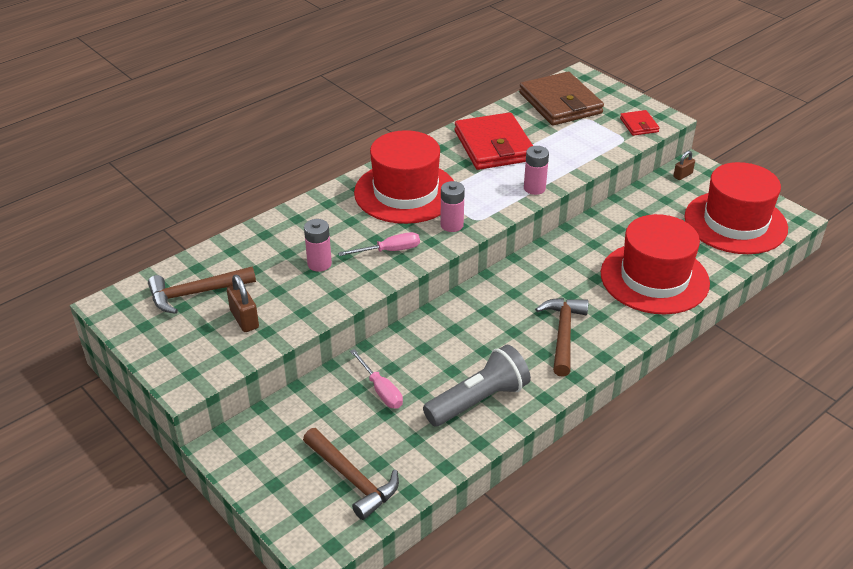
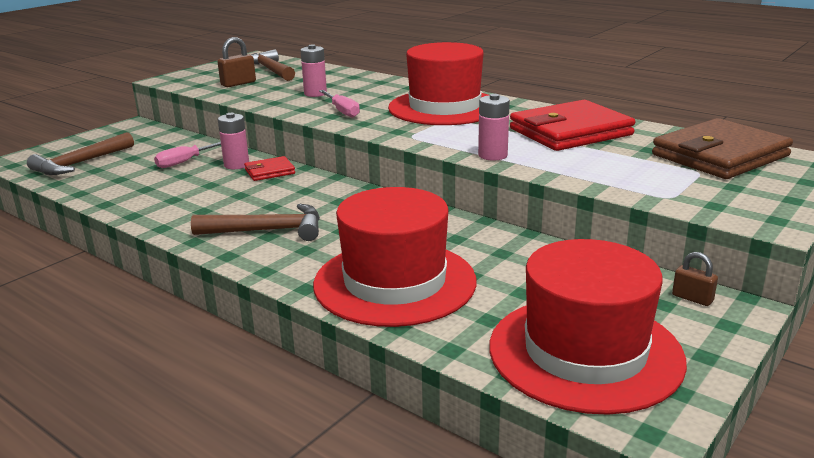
camera: 80 degrees right, 15 degrees down
grey flashlight [423,345,531,426] -> none
pink battery [440,181,465,232] -> pink battery moved to [218,113,249,169]
red wallet [620,110,660,136] -> red wallet moved to [244,156,295,181]

